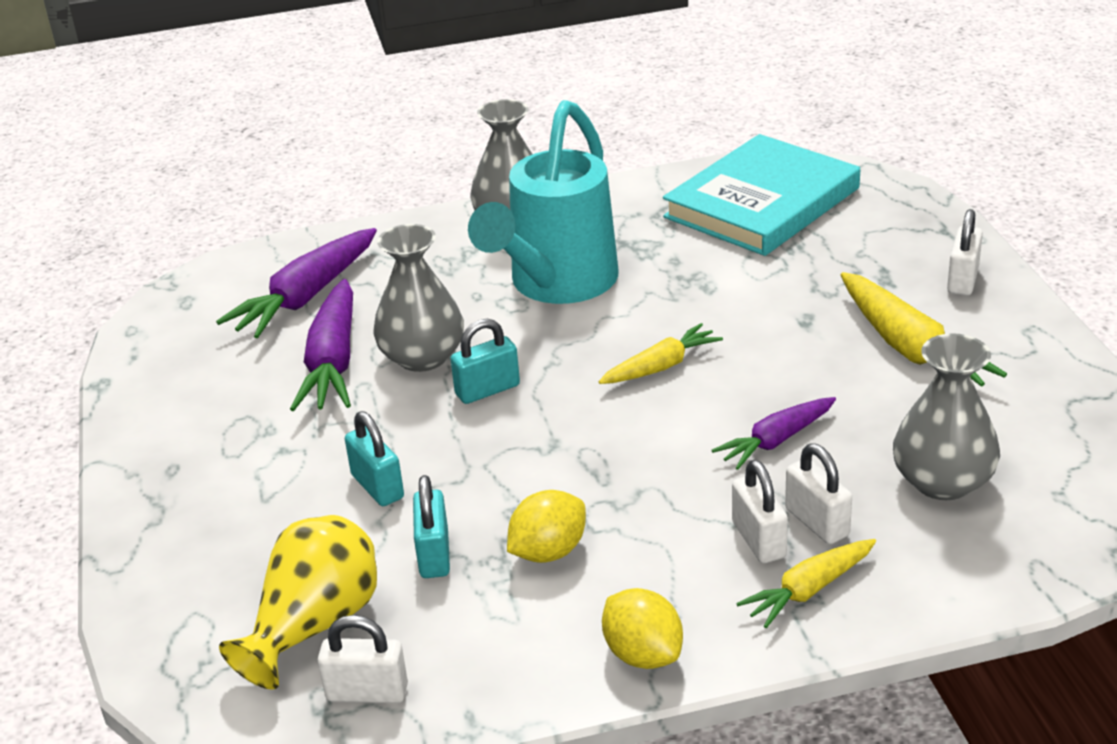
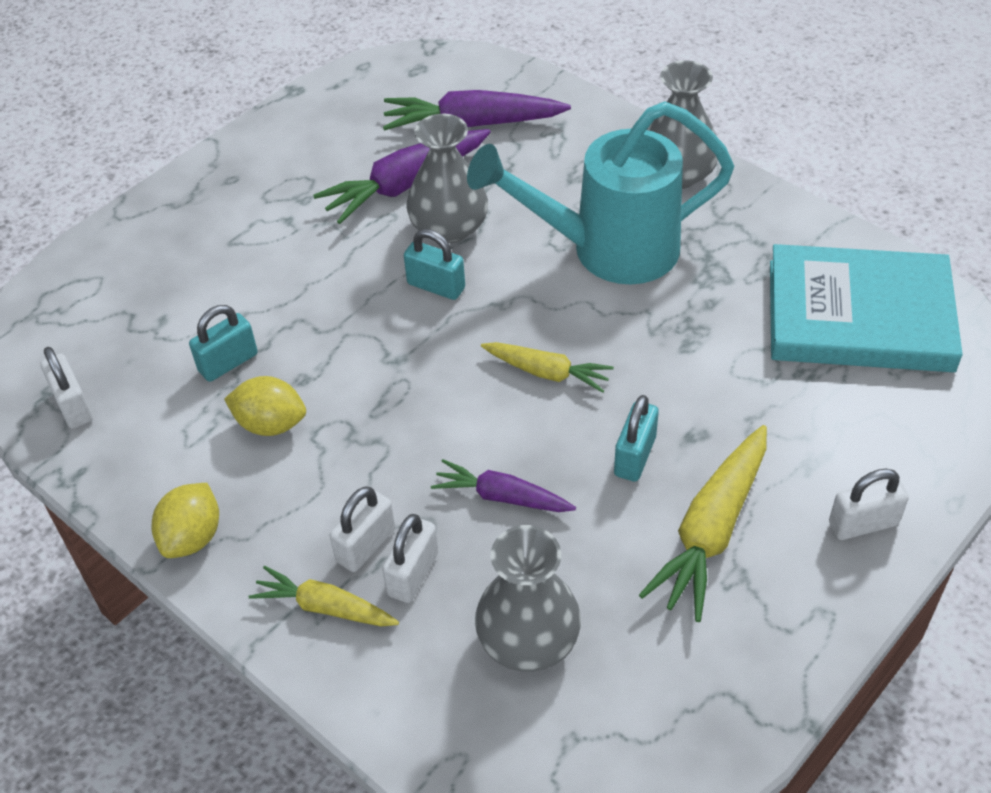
camera: 55 degrees right, 15 degrees up
yellow vase [219,515,377,690] -> none
turquoise padlock [345,411,404,506] -> turquoise padlock moved to [614,395,659,482]

